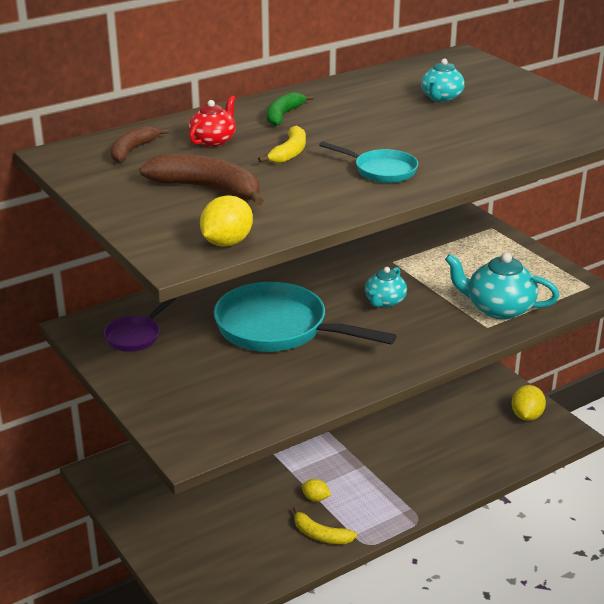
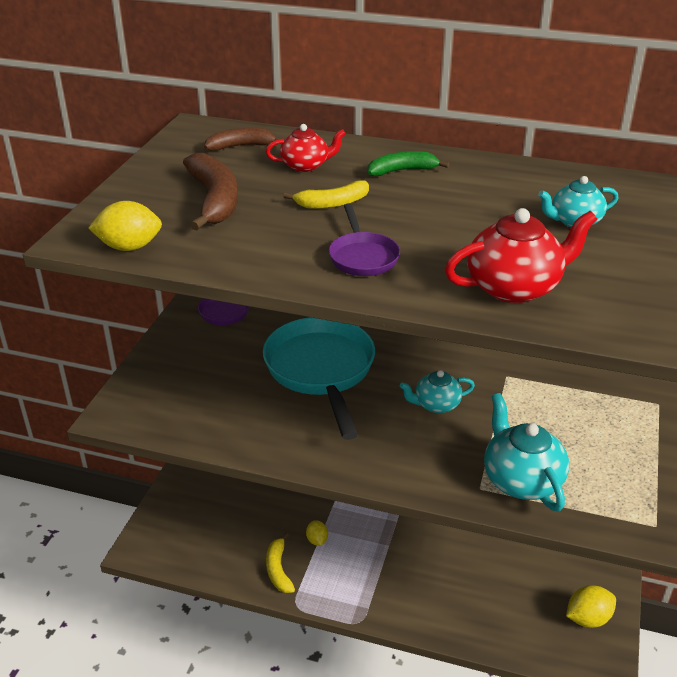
camera: 50 degrees right, 5 degrees up
turquoise pan [319,141,418,183] -> purple pan [329,203,400,276]
none -> red teapot [445,208,597,303]

